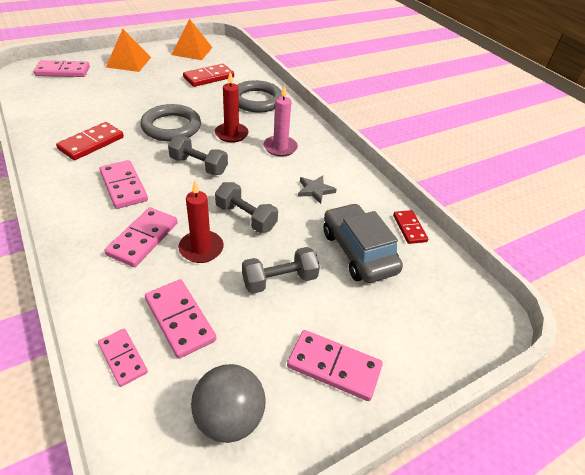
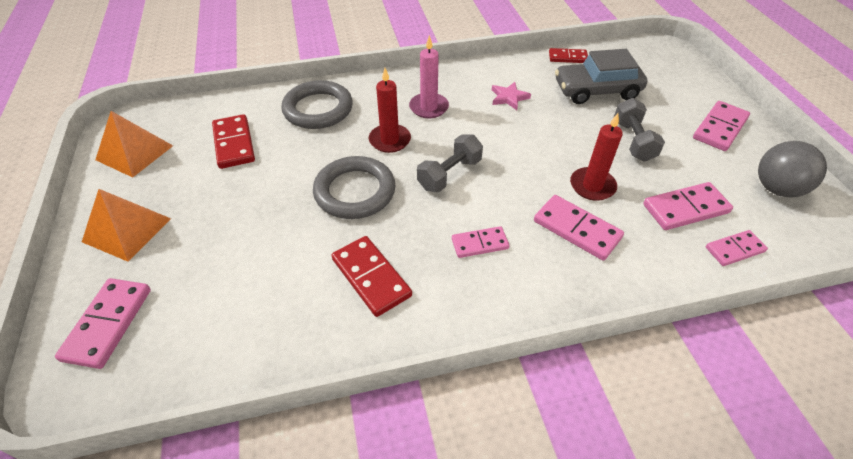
camera: 70 degrees left, 5 degrees up
pink domino [100,160,148,209] -> pink domino [452,226,509,258], size x0.65
grey dumbbell [215,182,278,233] -> none
grey star [298,175,337,204] -> pink star [492,82,531,110]

